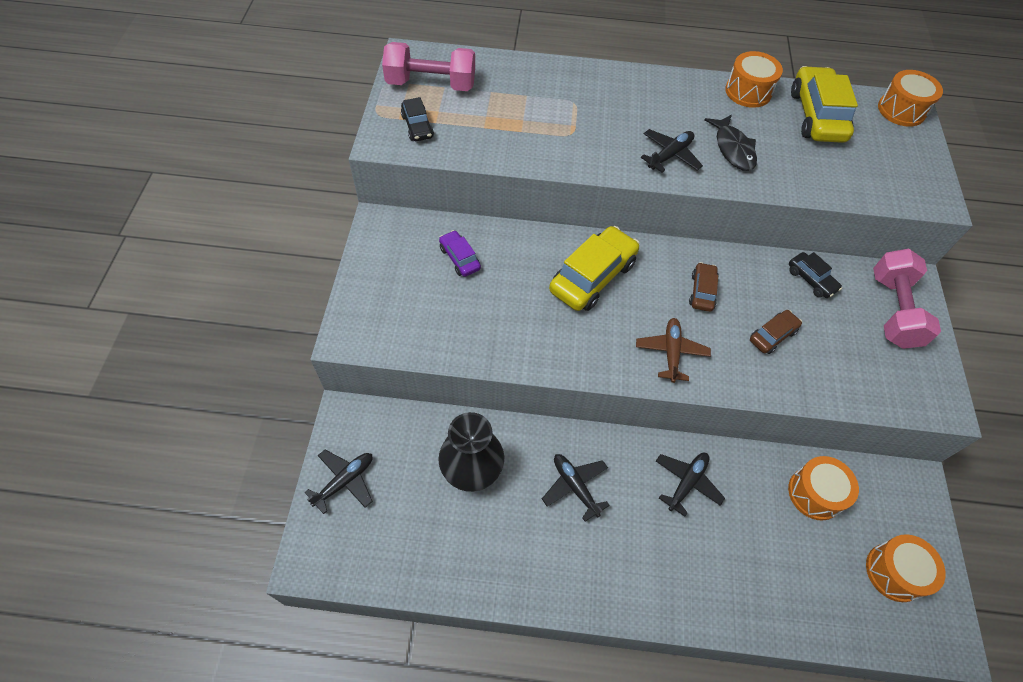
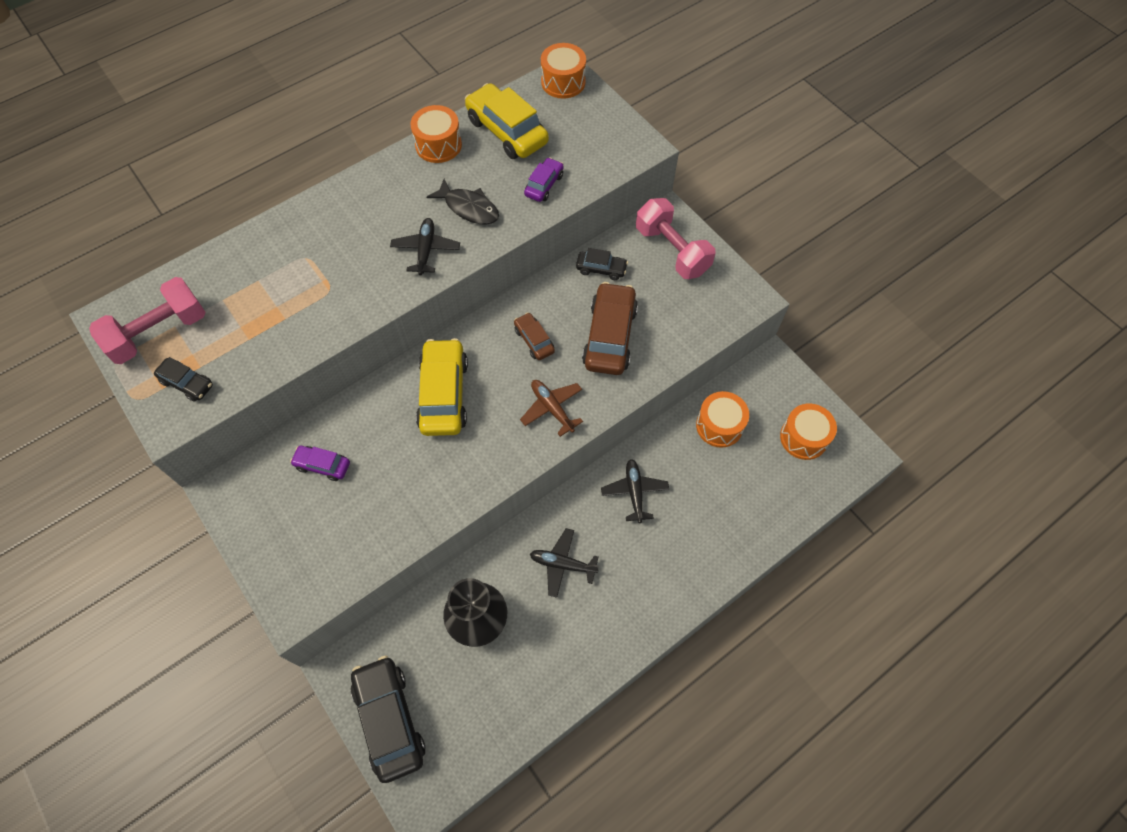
camera: 40 degrees left, 5 degrees up
black plane [305,450,372,514] -> black car [351,655,425,783]
brown car [750,310,802,354] -> brown car [582,282,638,375], size x1.90
none -> purple car [524,157,564,202]

